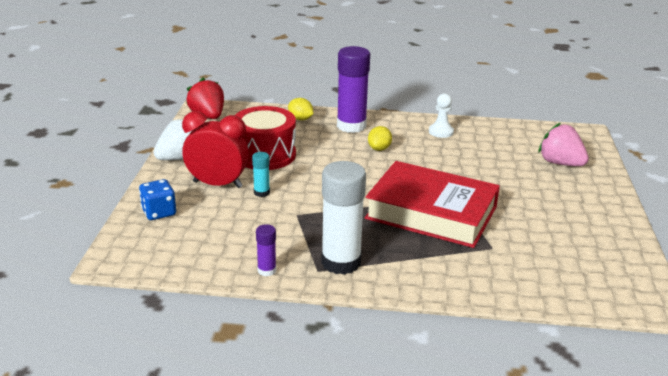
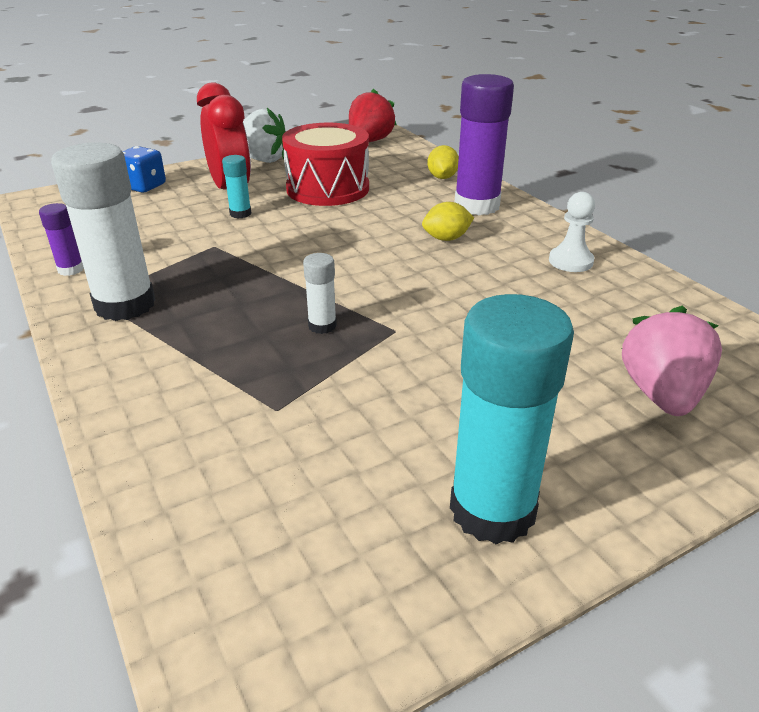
camera: 55 degrees right, 5 degrees up
red book [365,161,500,248] -> white glue stick [303,253,337,334]
none -> turquoise glue stick [450,294,574,545]

